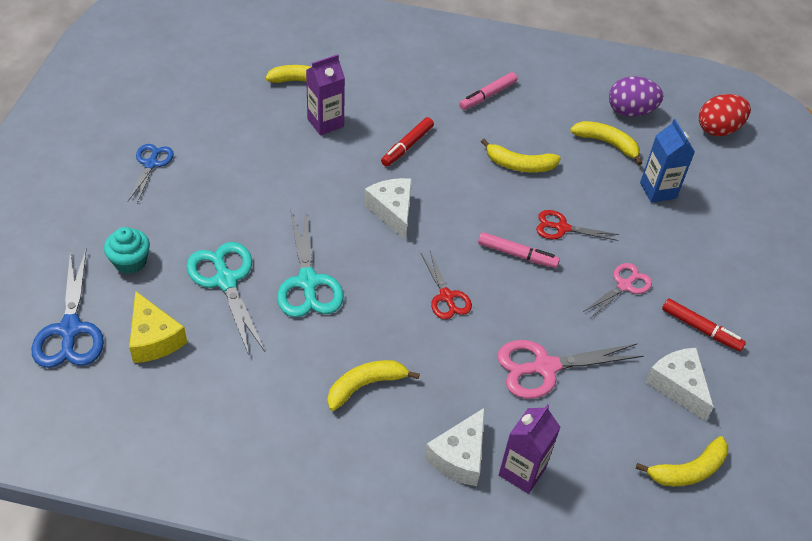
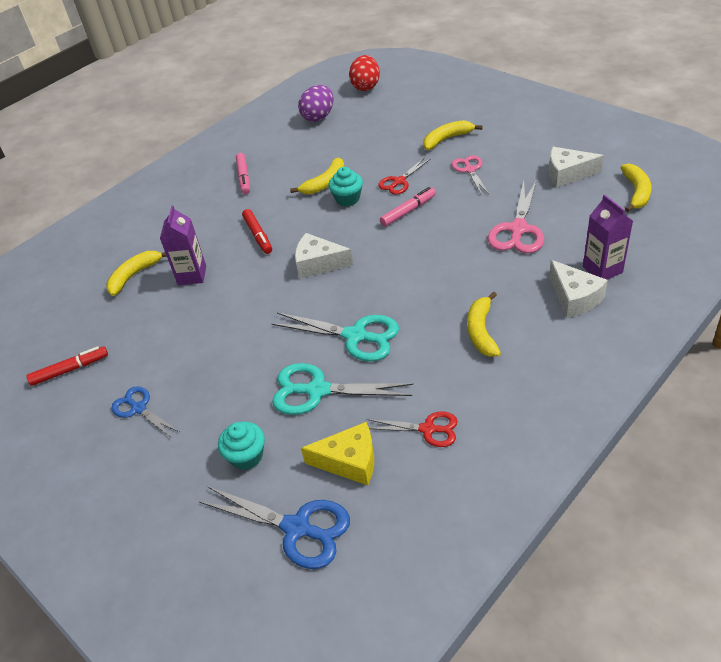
camera: 50 degrees left, 5 degrees down
red scissors [421,251,472,319] -> red scissors moved to [367,411,457,447]
yellow banana [570,121,642,165] -> yellow banana moved to [423,120,483,150]
blue carton [640,119,695,203] -> none
red marker [662,298,746,351] -> red marker moved to [26,346,108,386]
none -> turquoise cupcake [329,167,363,206]

